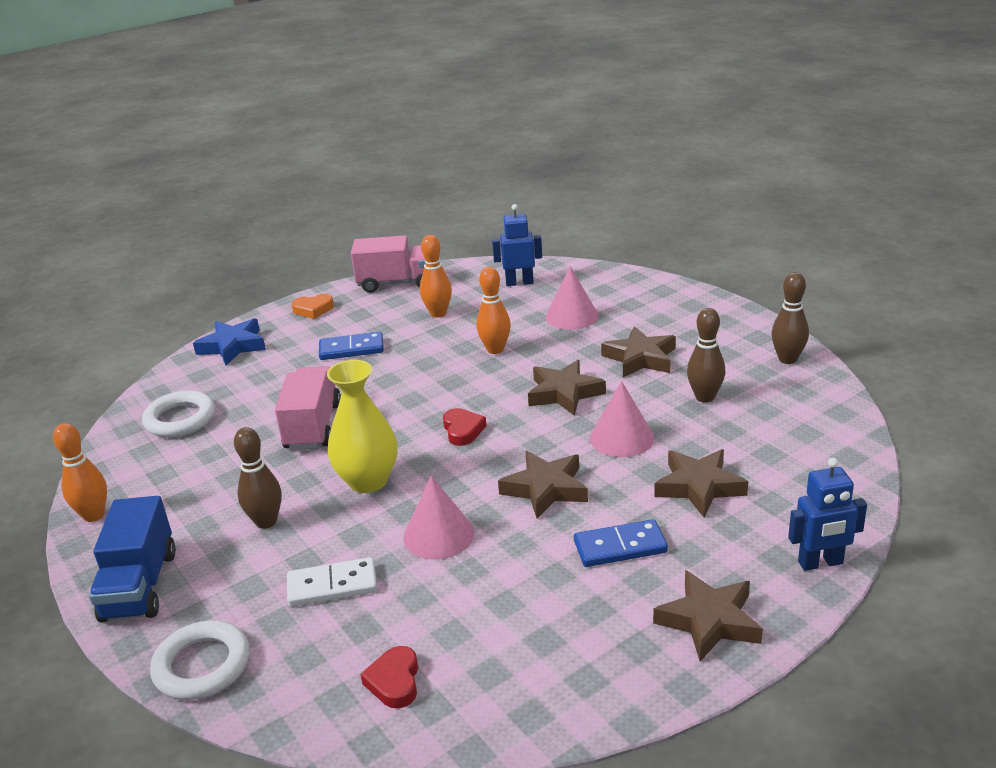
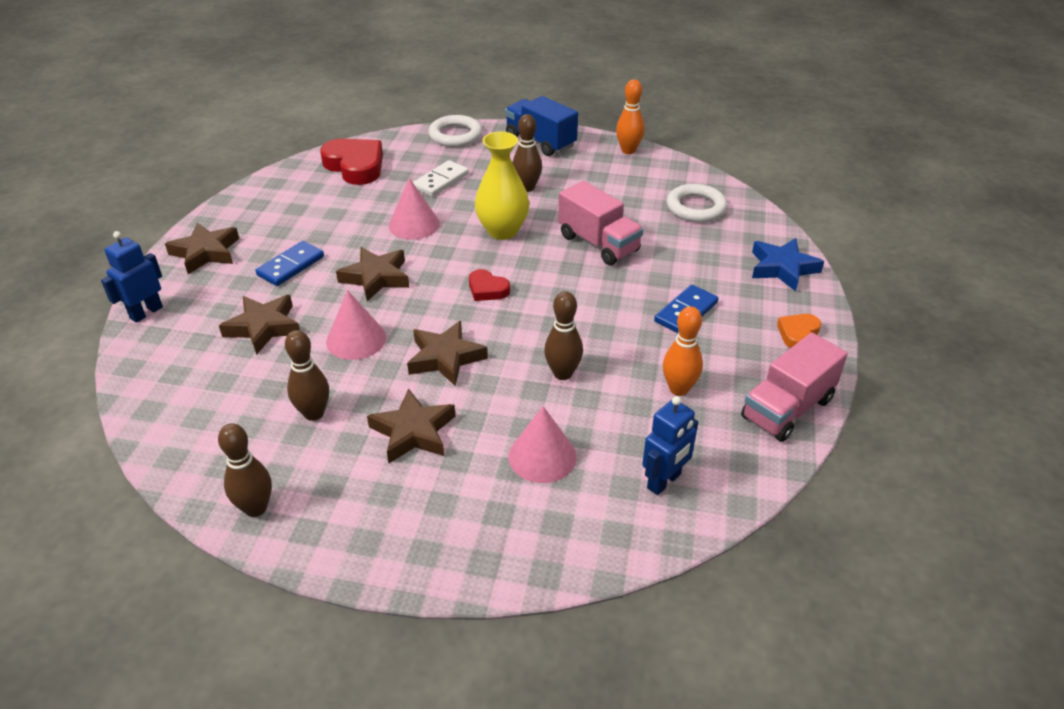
camera: 135 degrees right, 10 degrees up
red heart [360,646,418,709] -> red heart [320,139,383,185], size x1.88
orange bowling pin [476,267,511,354] -> brown bowling pin [544,291,583,380]

